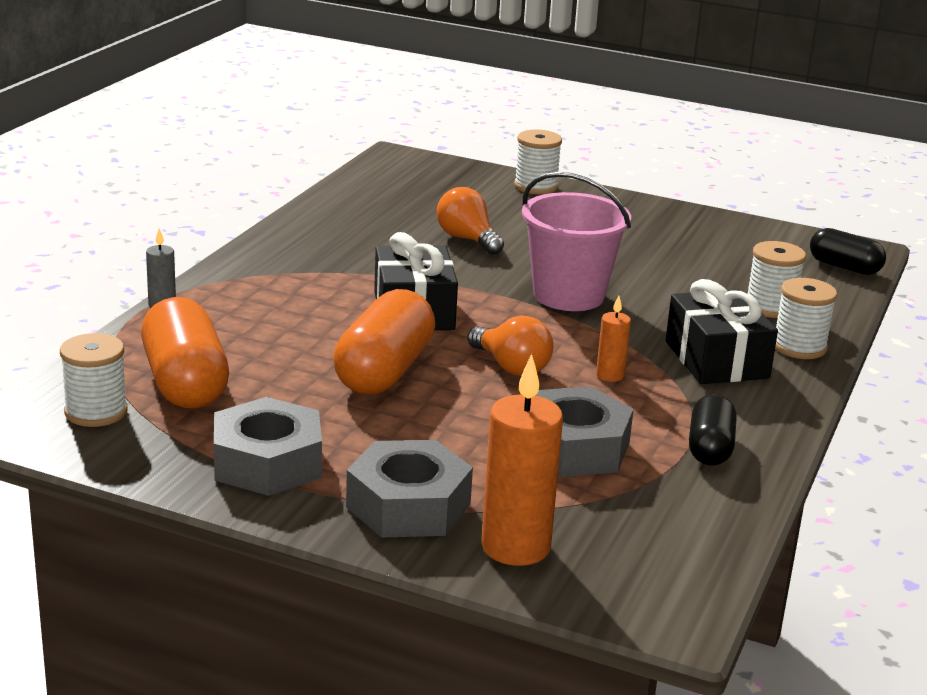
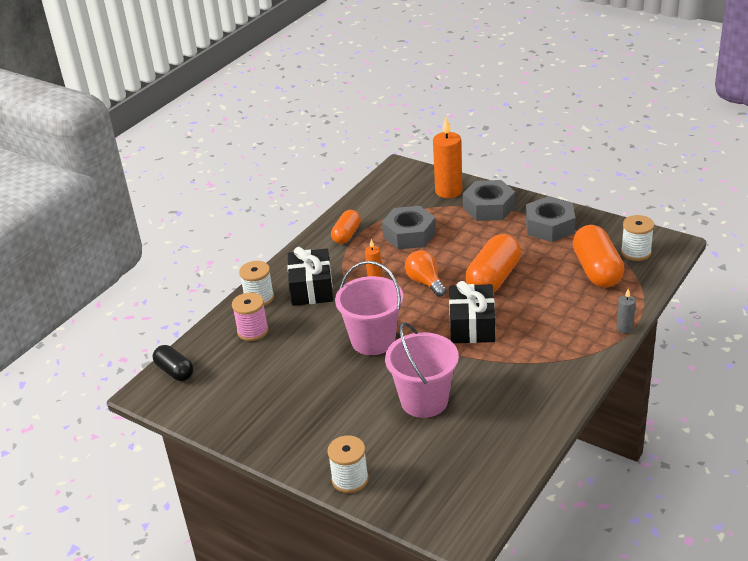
camera: 165 degrees left, 10 degrees up
orange light bulb [437,187,504,255] -> pink bucket [385,322,459,418]
black capsule [689,394,736,465] -> orange capsule [331,210,361,244]
white spool [748,241,806,318] -> pink spool [232,292,268,341]

